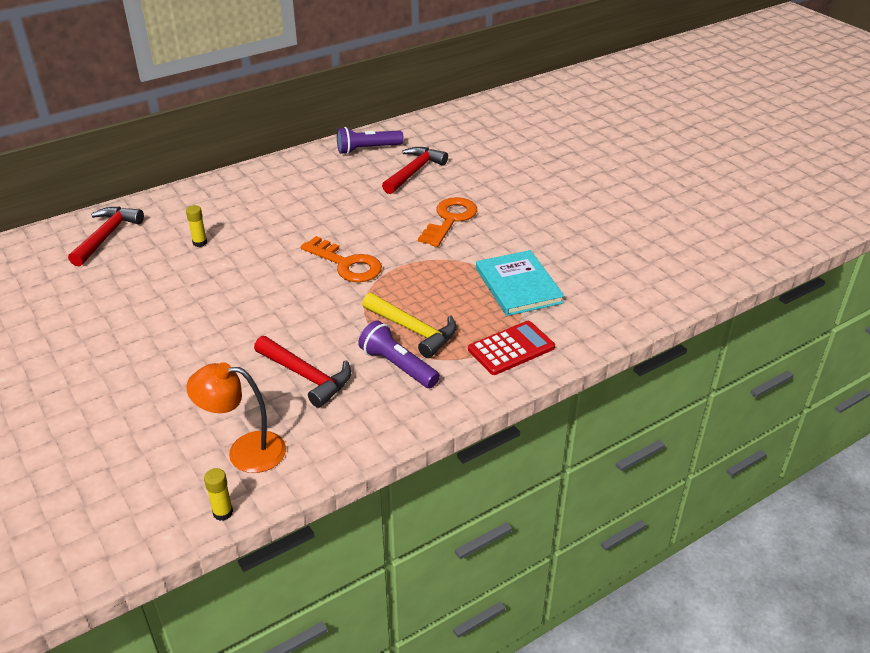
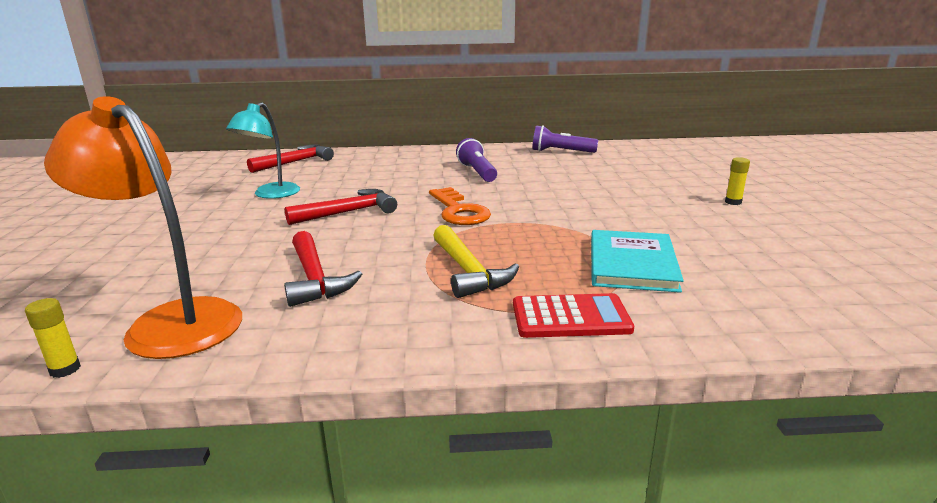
camera: 30 degrees right, 15 degrees down
yellow glue stick [186,205,207,247] -> yellow glue stick moved to [725,157,750,205]
orange lamp [186,362,286,473] -> orange lamp [44,96,242,359], size x1.50
purple flashlight [358,321,440,388] -> purple flashlight moved to [456,138,497,182]
red hammer [382,147,448,194] -> red hammer moved to [285,189,397,225]
orange key [418,197,477,247] -> none
none -> turquoise lamp [226,102,300,199]

